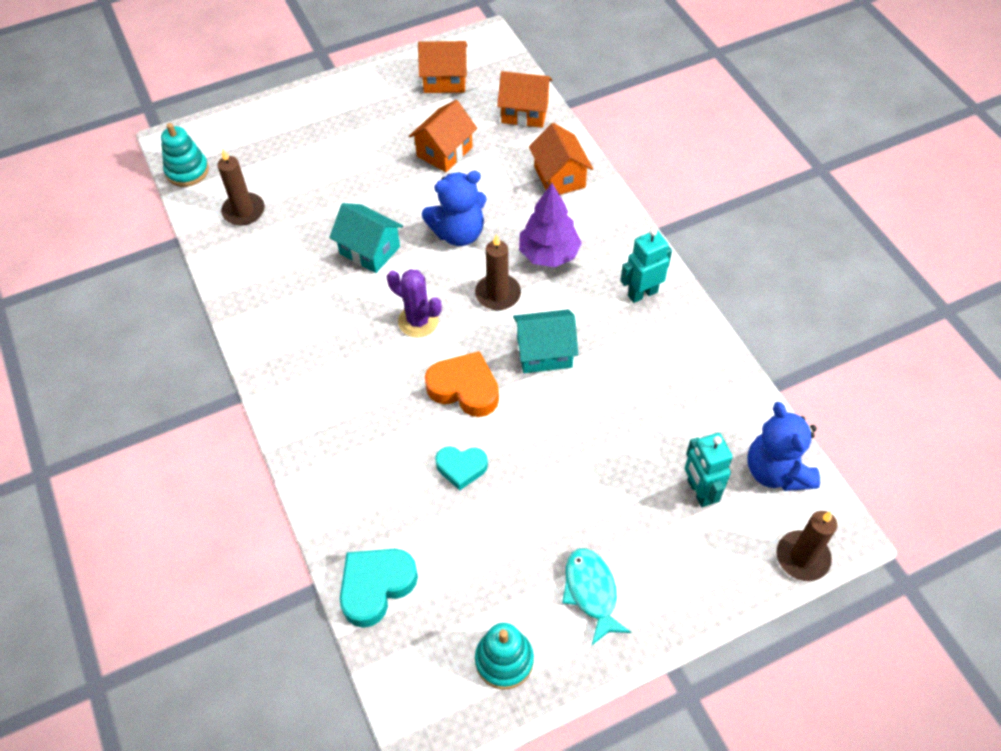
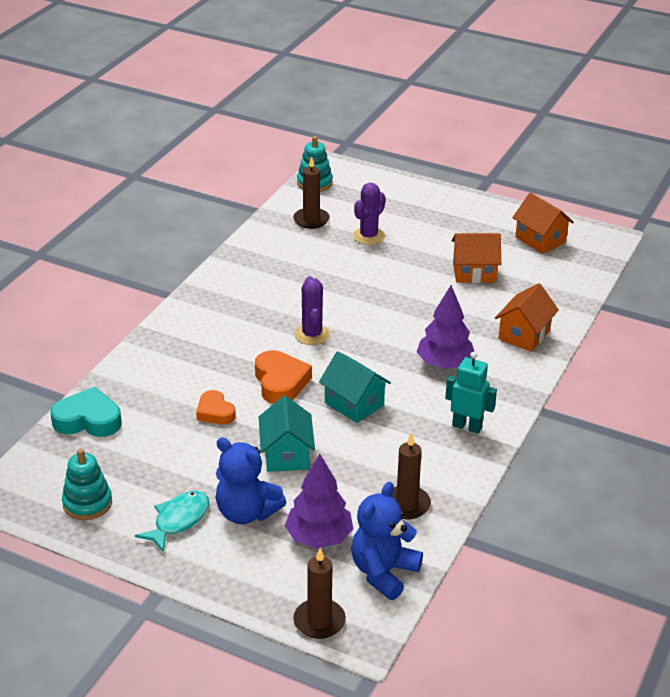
camera: 50 degrees right, 20 degrees down
turquoise house [329,203,403,273] -> turquoise house moved to [259,396,315,472]
blue teddy bear [422,171,487,246] -> blue teddy bear moved to [216,437,286,524]
turquoise heart [435,446,488,491] -> orange heart [196,390,235,425]
brown candle [475,234,521,310] -> brown candle moved to [391,433,431,519]
orange house [497,71,553,128] -> none
turquoise robot [685,433,733,507] -> purple tree [285,454,353,548]
none -> purple cactus [353,183,386,245]

